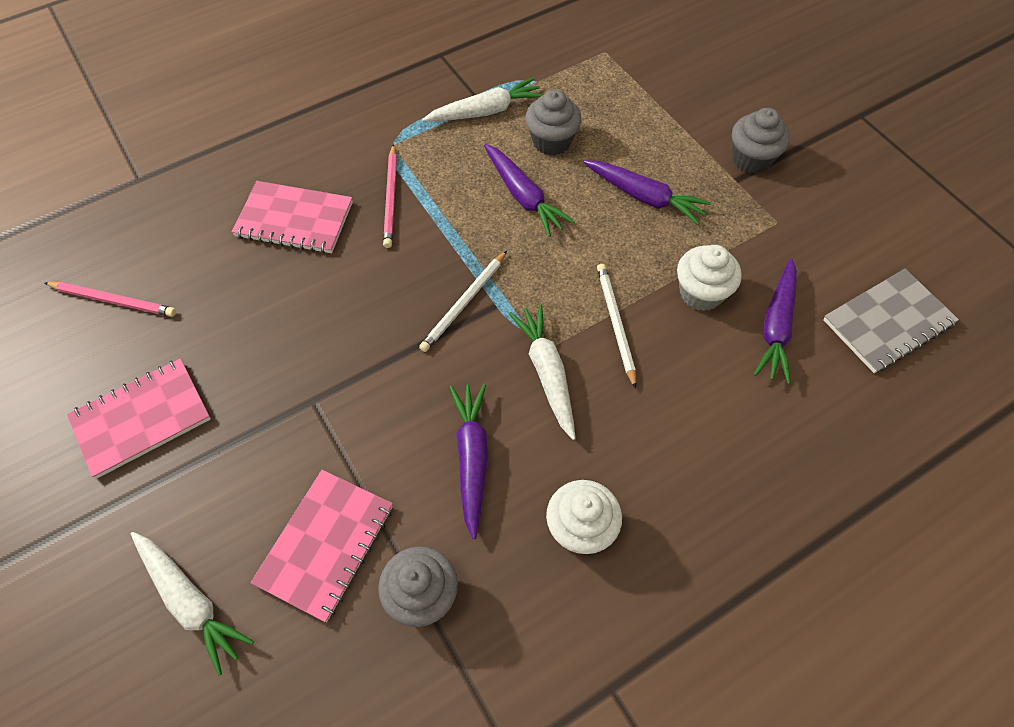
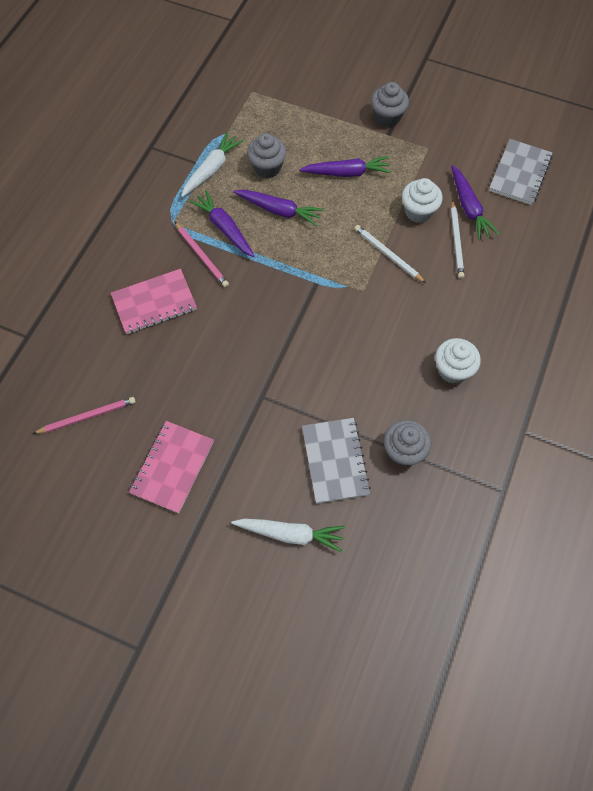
camera: 35 degrees left, 5 degrees up
pink notebook [250,470,393,623] -> grey notebook [302,418,371,504]
white pencil [419,251,507,352] -> white pencil moved to [451,200,464,279]
purple carrot [449,384,488,539] -> purple carrot moved to [189,190,254,257]
white carrot [509,304,576,440] -> none

